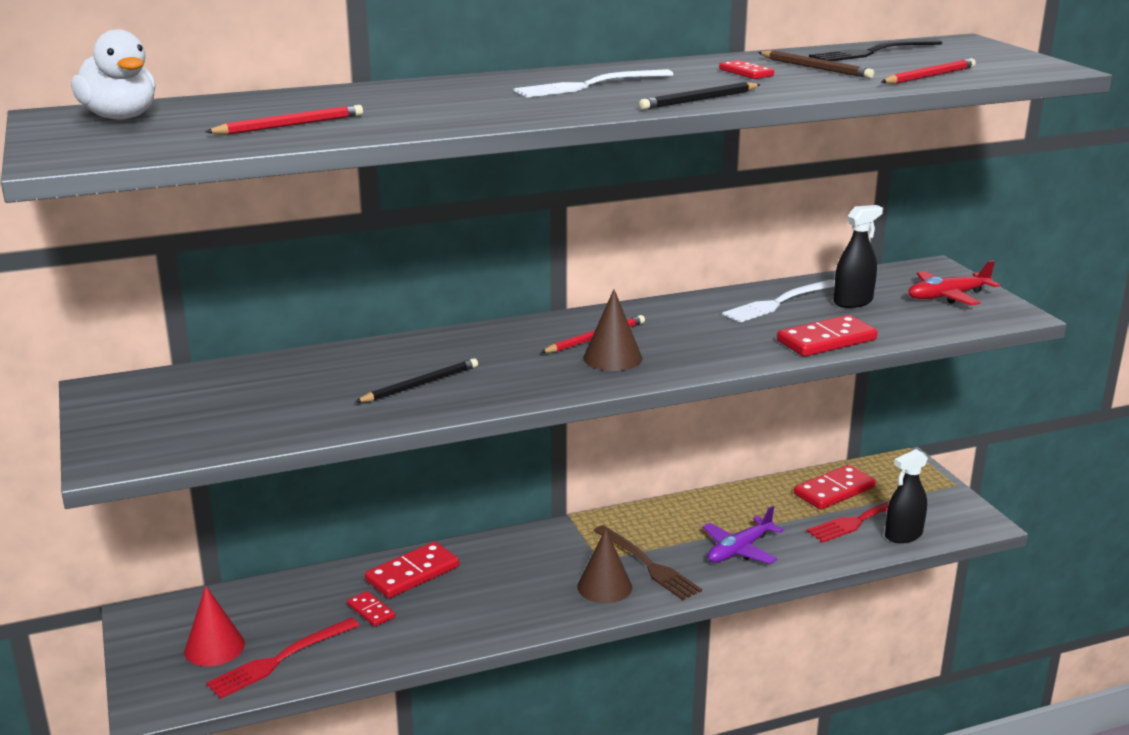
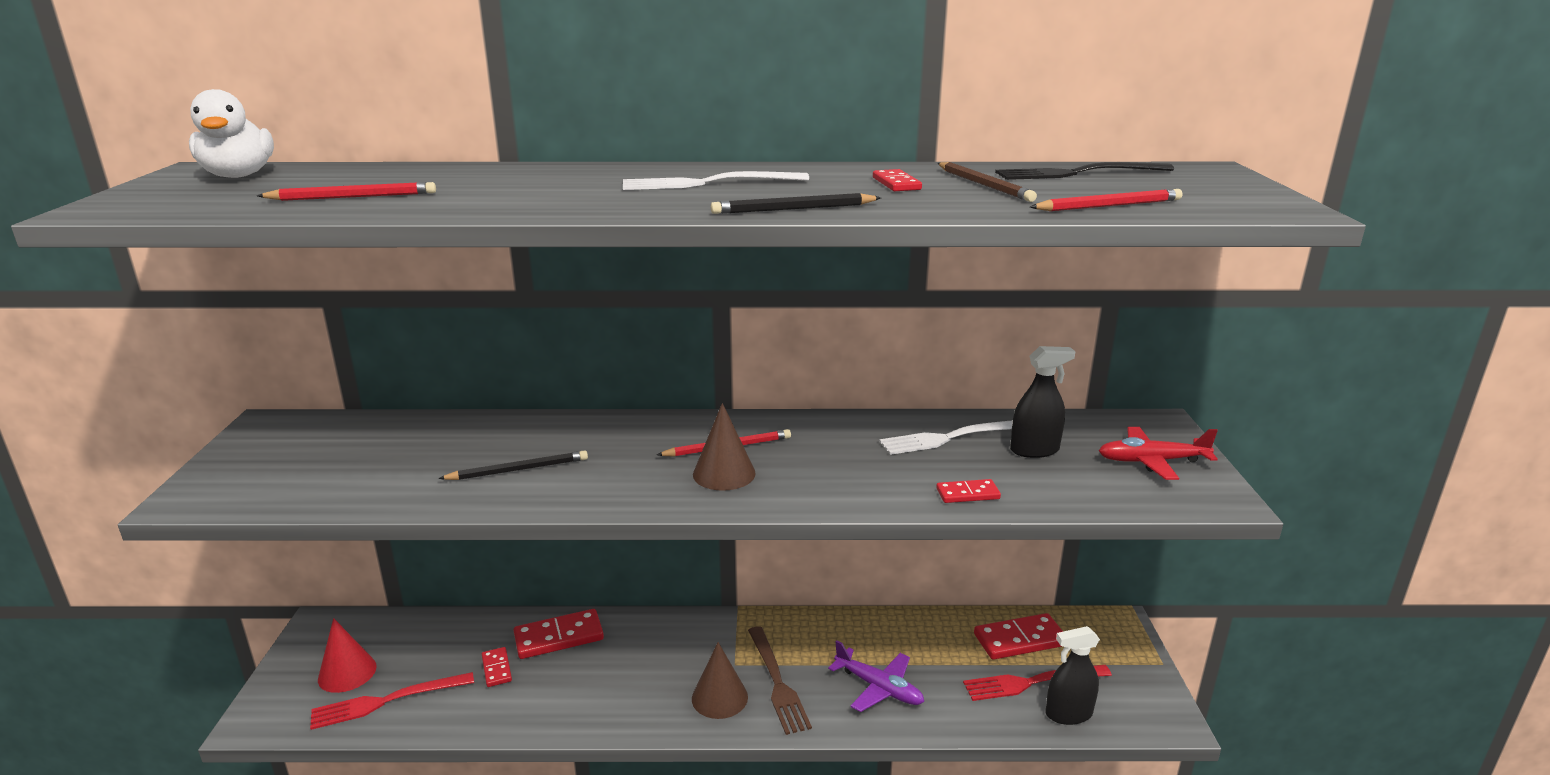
camera: 20 degrees right, 0 degrees up
purple plane [702,506,784,564] -> purple plane turned 120 degrees counterclockwise [828,641,924,712]
red domino [777,315,878,356] -> red domino [936,479,1001,503], size x0.56

